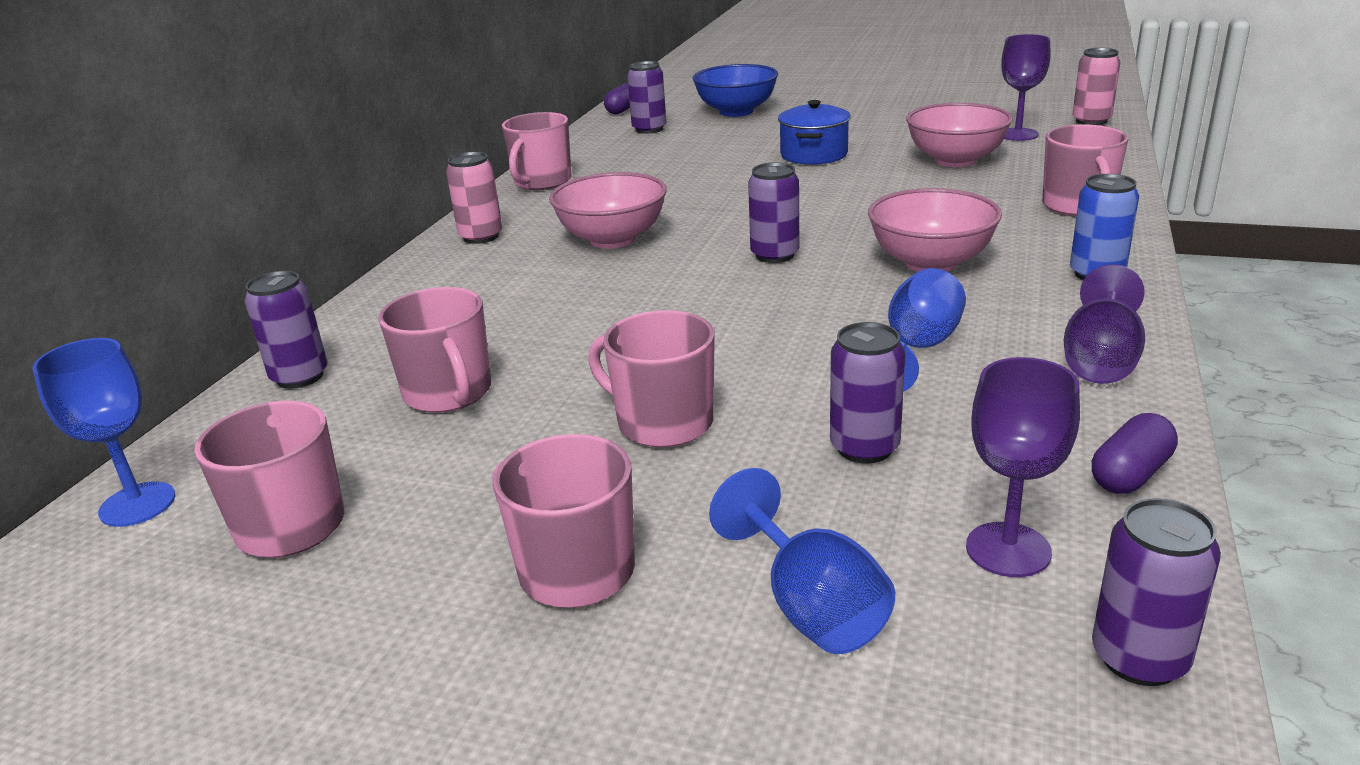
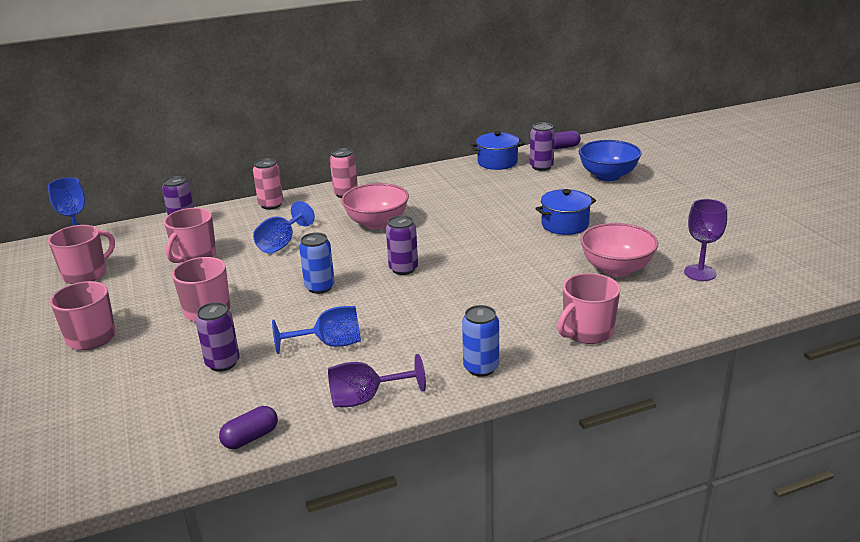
camera: 50 degrees right, 0 degrees up
pink mug [502,112,572,190] -> none
blue goblet [709,468,895,654] -> blue goblet moved to [253,201,315,254]
pink bowl [868,188,1002,272] -> none
purple goblet [966,357,1080,577] -> none
pink can [1072,48,1120,125] -> pink can moved to [253,158,283,210]
purple capsule [1092,413,1178,494] -> purple capsule turned 45 degrees counterclockwise [219,406,278,449]
purple can [1092,498,1221,686] -> none
none -> blue can [299,233,335,294]
none -> blue pot [470,131,525,170]

